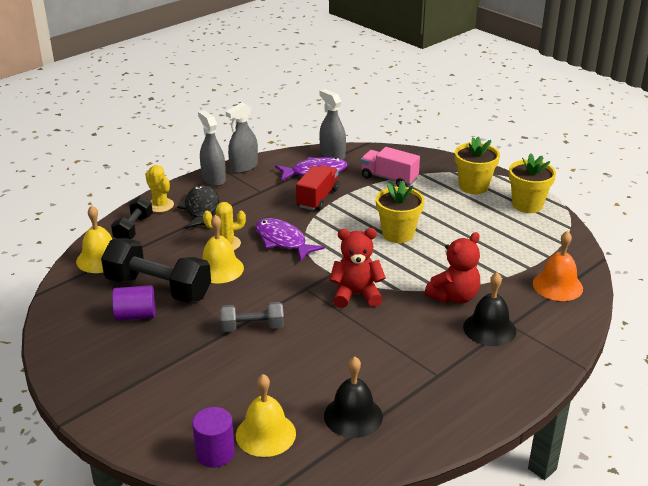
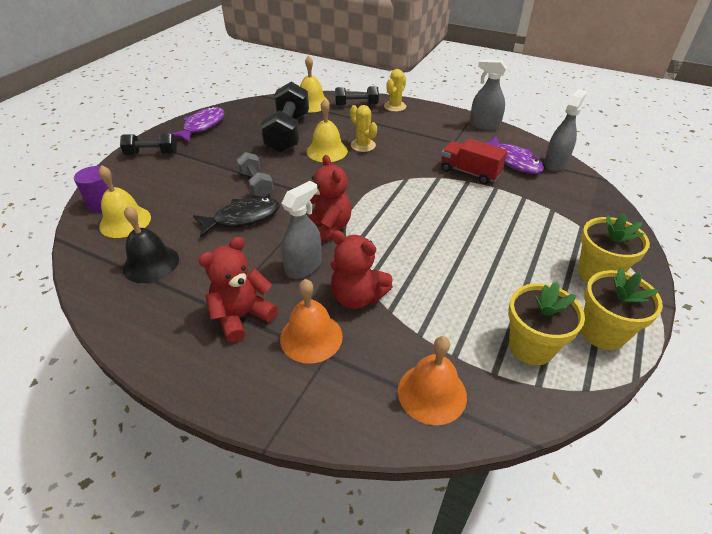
camera: 70 degrees right, 10 degrees up
purple cylinder [112,285,155,321] -> none
black fish [177,185,219,229] -> black fish moved to [193,197,280,238]
grey spray bottle [198,110,226,186] -> grey spray bottle moved to [281,181,322,279]
purple fish [256,218,325,261] -> purple fish moved to [173,107,225,142]
red truck [296,165,339,210] -> red truck turned 150 degrees counterclockwise [441,139,508,185]
pink truck [361,147,420,187] -> none
yellow flower pot [376,181,424,243] -> yellow flower pot moved to [508,282,585,365]
black bell [463,272,516,346] -> orange bell [280,279,343,364]
none -> black dumbbell [120,133,177,155]
none -> red teddy bear [199,237,278,343]

